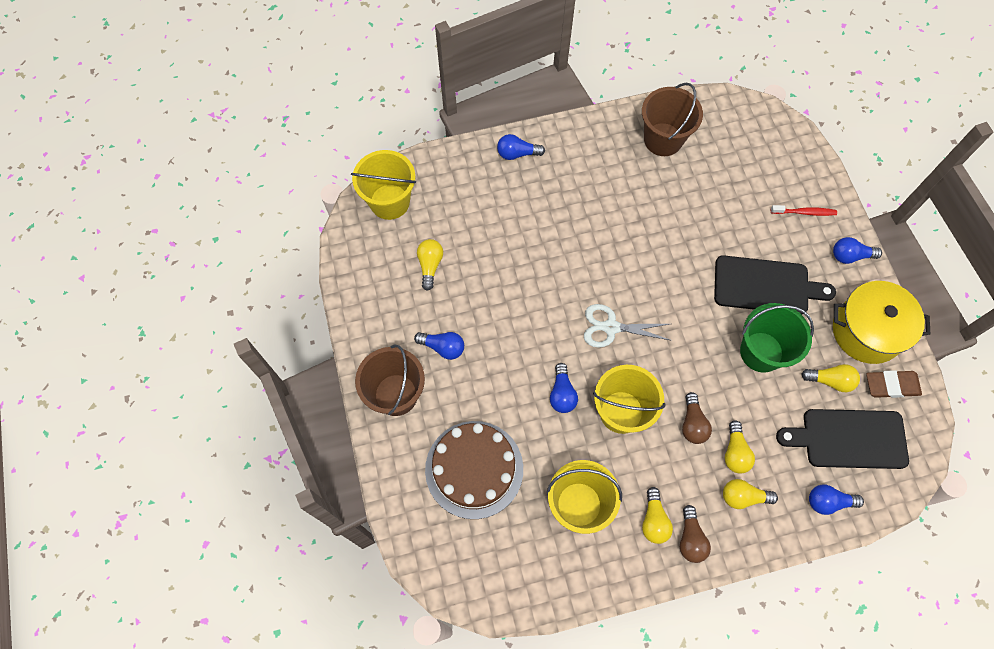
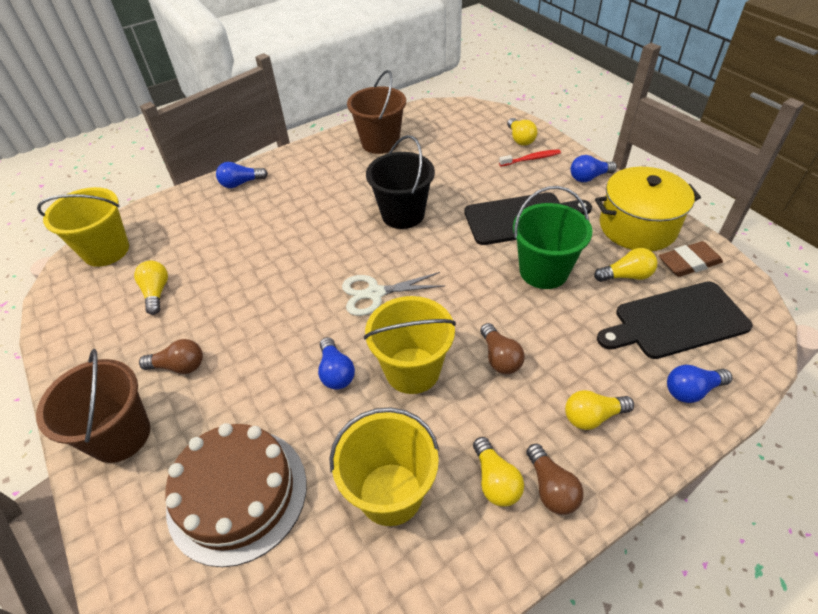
camera: 15 degrees left, 20 degrees down
blue light bulb [414,332,464,360] -> brown light bulb [139,339,203,374]
yellow light bulb [725,420,755,473] -> yellow light bulb moved to [507,118,537,146]
none -> black bucket [366,135,435,229]

